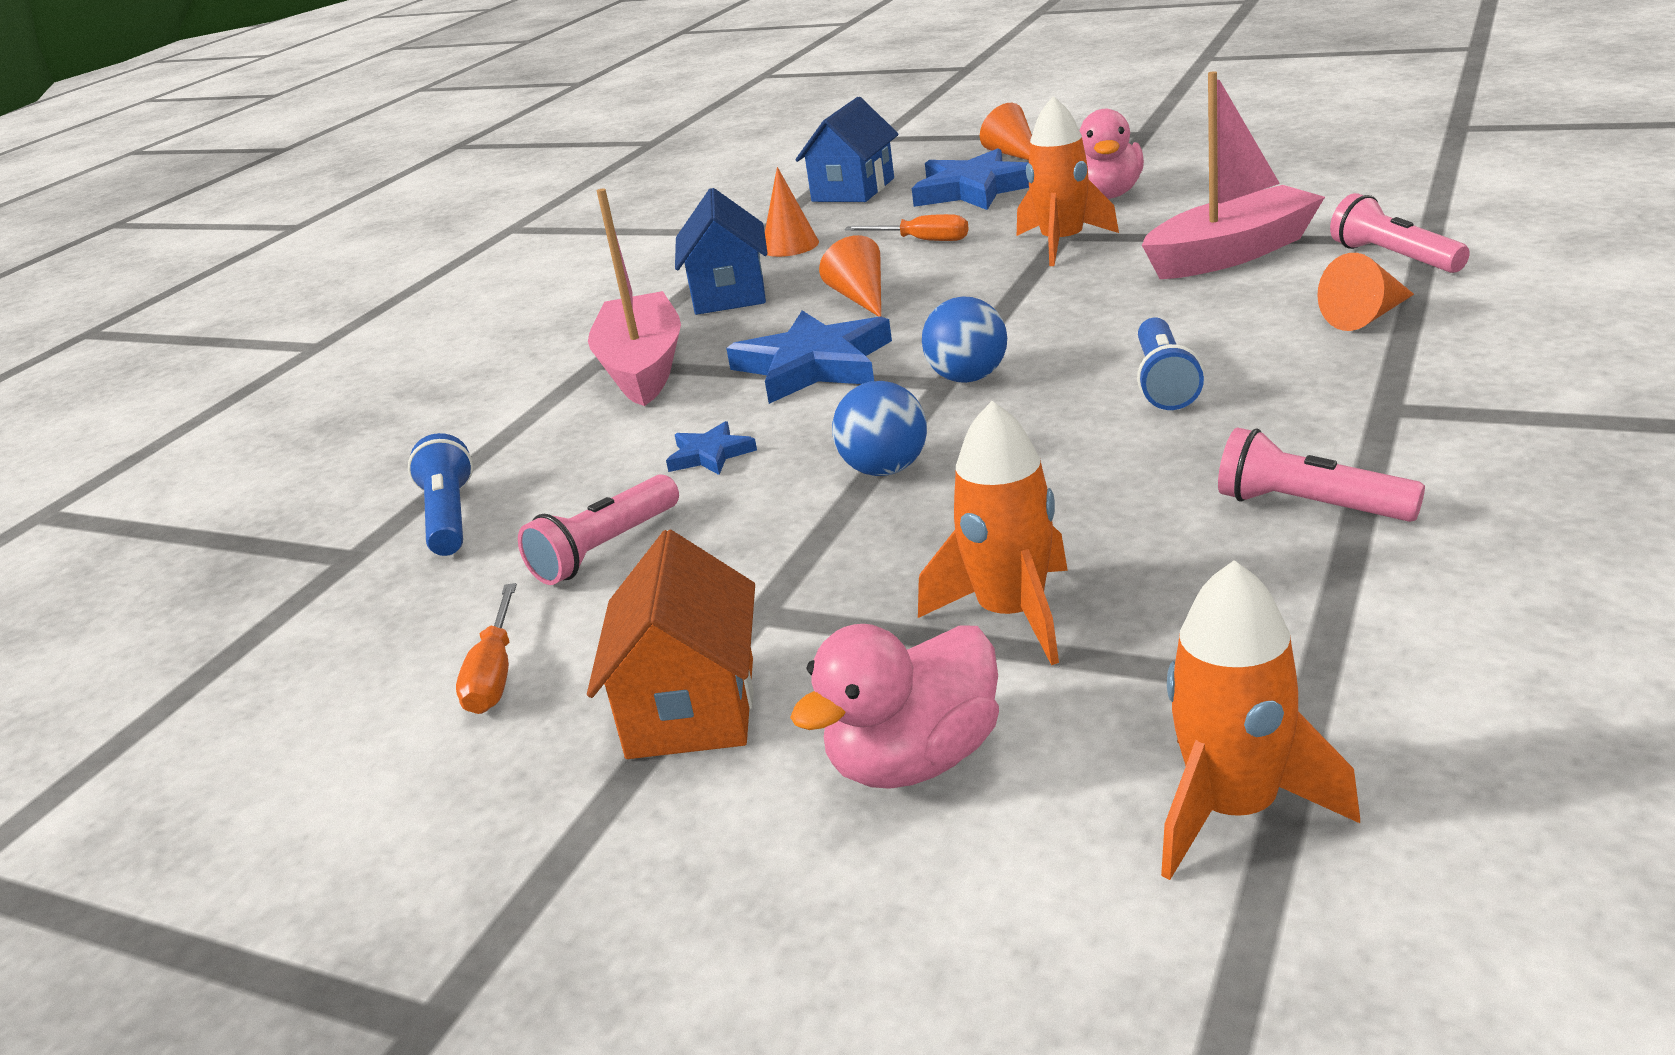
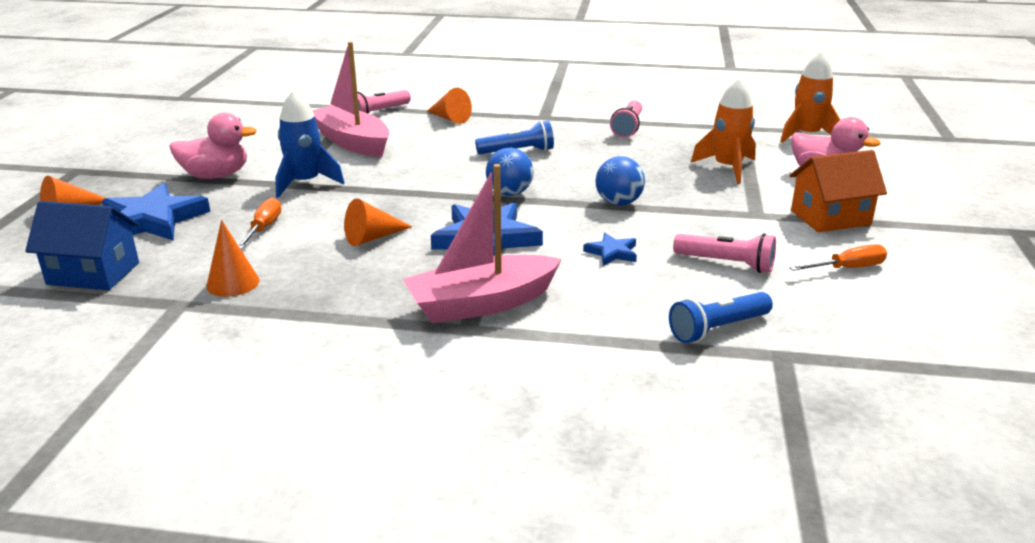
camera: 110 degrees left, 0 degrees up
blue house [675,188,768,315] -> none
orange rocket [1017,96,1119,266] -> blue rocket [275,89,345,198]

